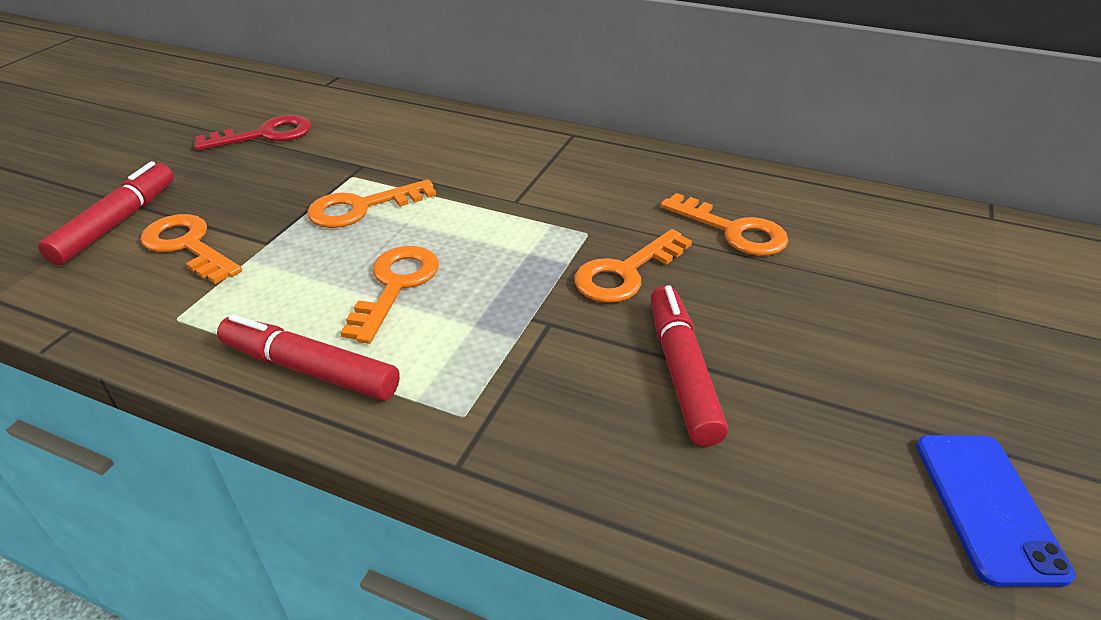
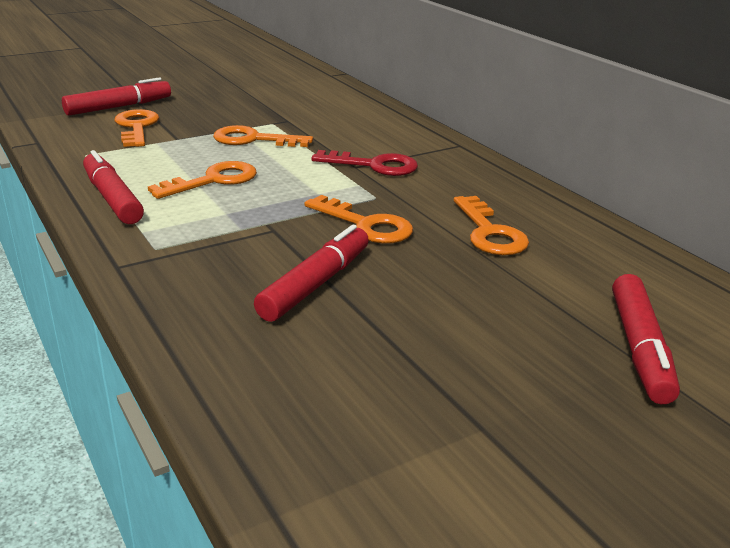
camera: 35 degrees right, 10 degrees down
red key [194,115,311,151] -> red key moved to [312,150,418,176]
orange key [574,229,692,303] -> orange key turned 135 degrees counterclockwise [304,195,413,244]
blue phone [916,435,1076,587] -> none
none -> red marker [612,274,680,404]

